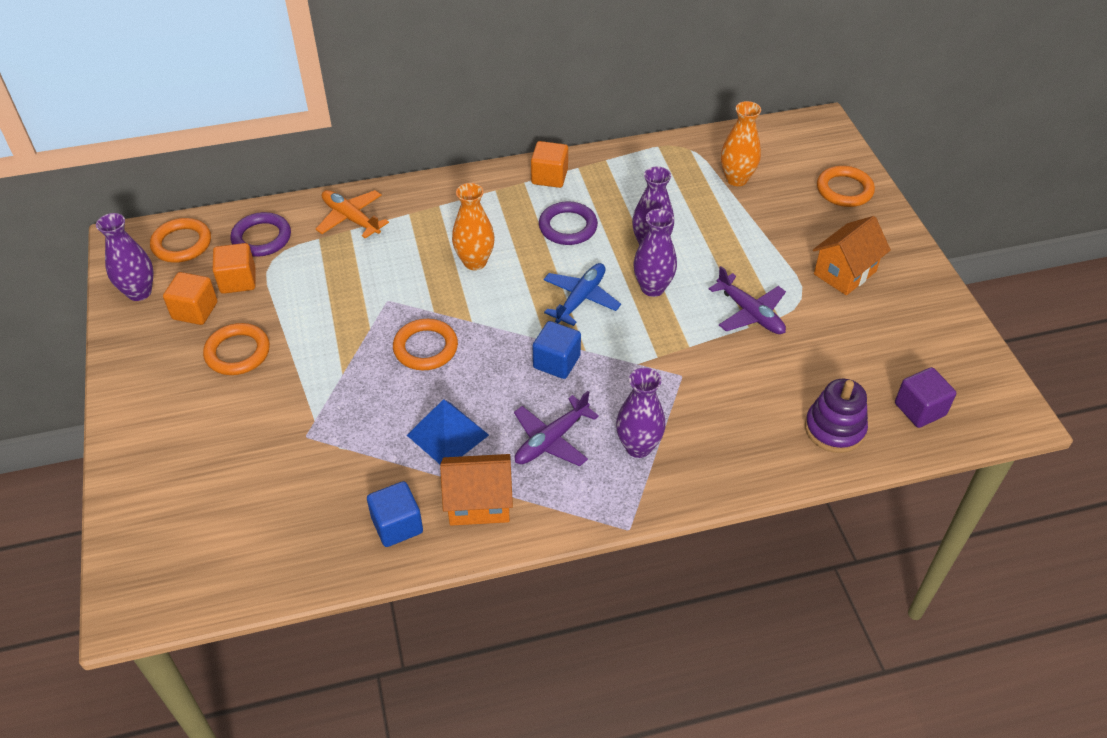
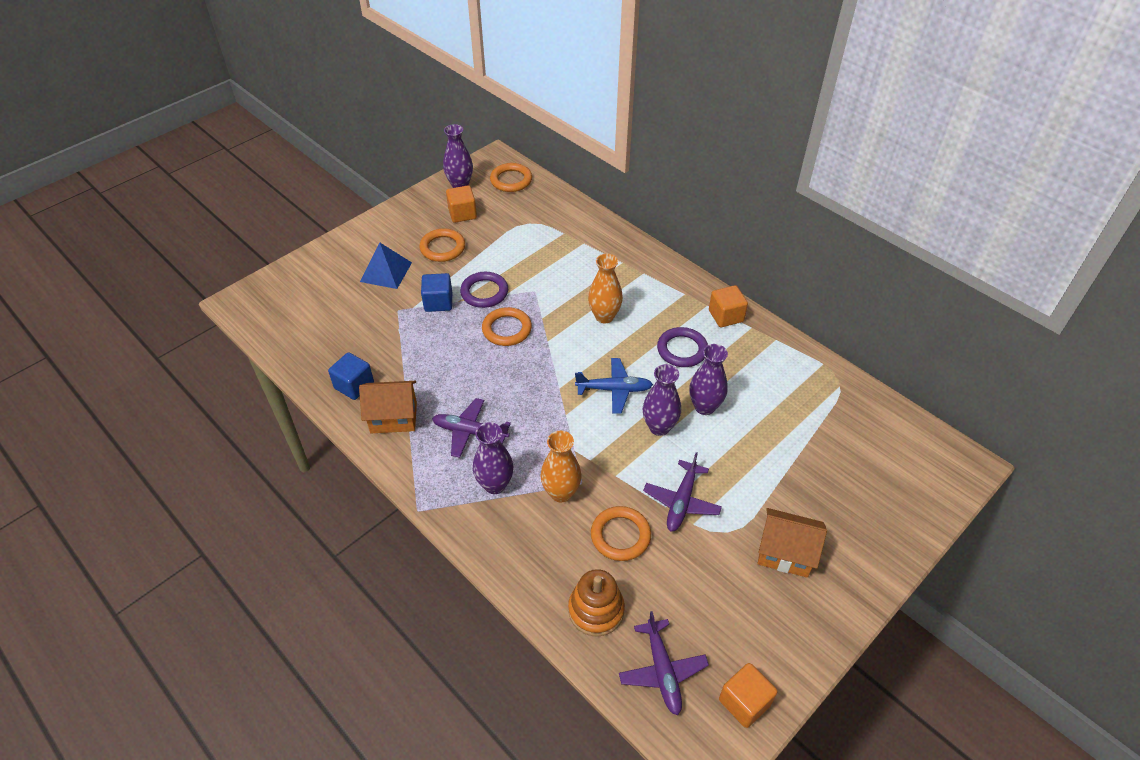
camera: 60 degrees right, 0 degrees up
orange cube [213,243,255,294] -> orange cube moved to [719,663,777,728]
purple ring [231,212,291,257] -> purple ring moved to [460,272,508,308]
orange plane [316,190,389,238] -> none
blue pyramid [407,399,489,464] -> blue pyramid moved to [360,242,412,289]
orange house [440,454,513,526] -> orange house turned 60 degrees counterclockwise [359,381,417,433]
blue cube [533,321,581,379] -> blue cube moved to [421,273,452,312]
orange vase [721,101,761,186] -> orange vase moved to [540,431,582,503]
purple stacking toy [805,379,868,453] -> orange stacking toy [568,569,625,637]
orange ring [817,166,875,207] -> orange ring moved to [591,506,651,561]
purple cube [895,367,956,428] -> purple plane [619,611,709,715]

